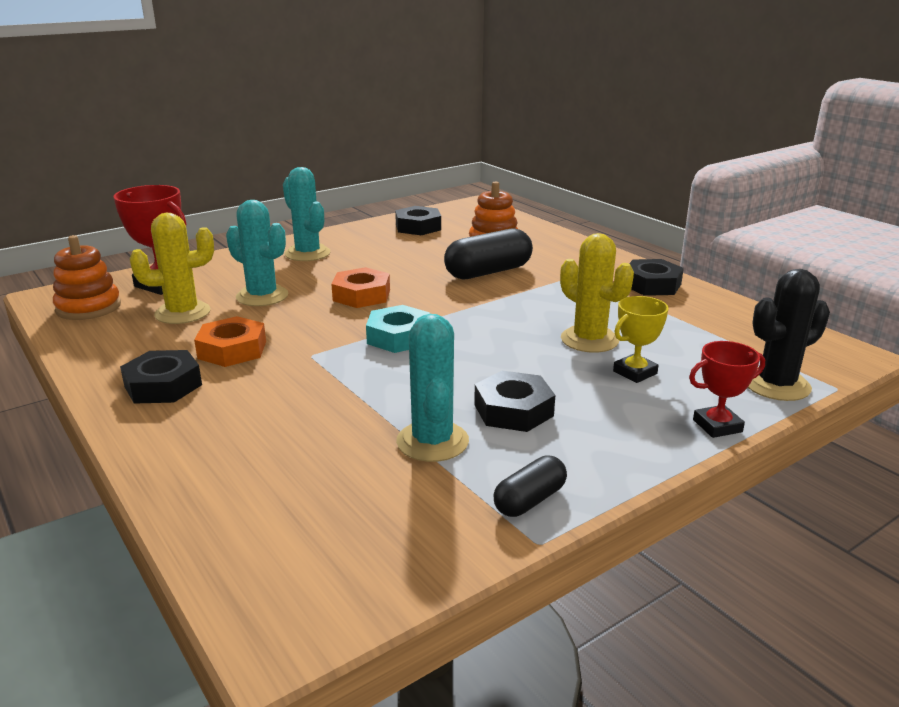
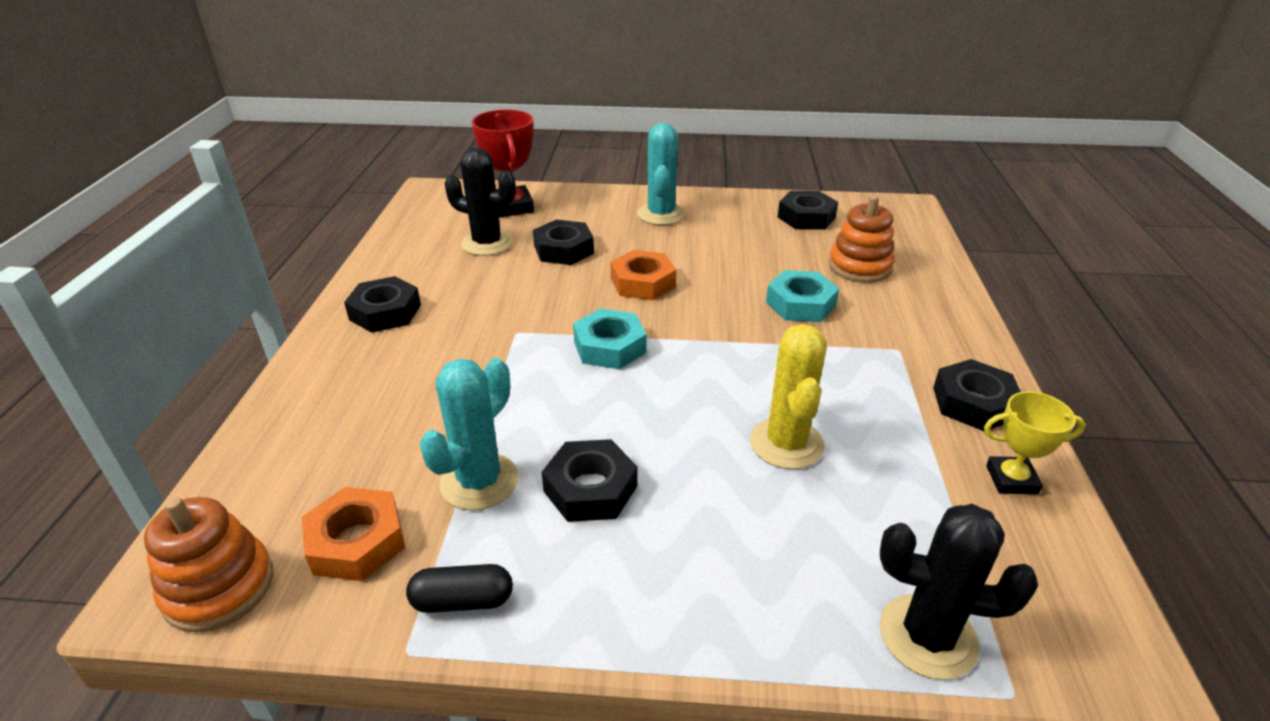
camera: 40 degrees right, 10 degrees up
orange stacking toy [53,235,121,320] -> orange stacking toy moved to [144,497,273,633]
yellow cactus [130,213,214,324] -> black cactus [445,148,516,256]
orange nut [194,316,266,367] -> orange nut moved to [302,487,405,581]
turquoise cactus [226,200,288,306] -> black nut [533,220,594,265]
black capsule [444,229,533,279] -> turquoise nut [766,270,839,322]
yellow trophy [613,296,669,383] -> yellow trophy moved to [984,391,1086,495]
red trophy [689,341,765,438] -> none

